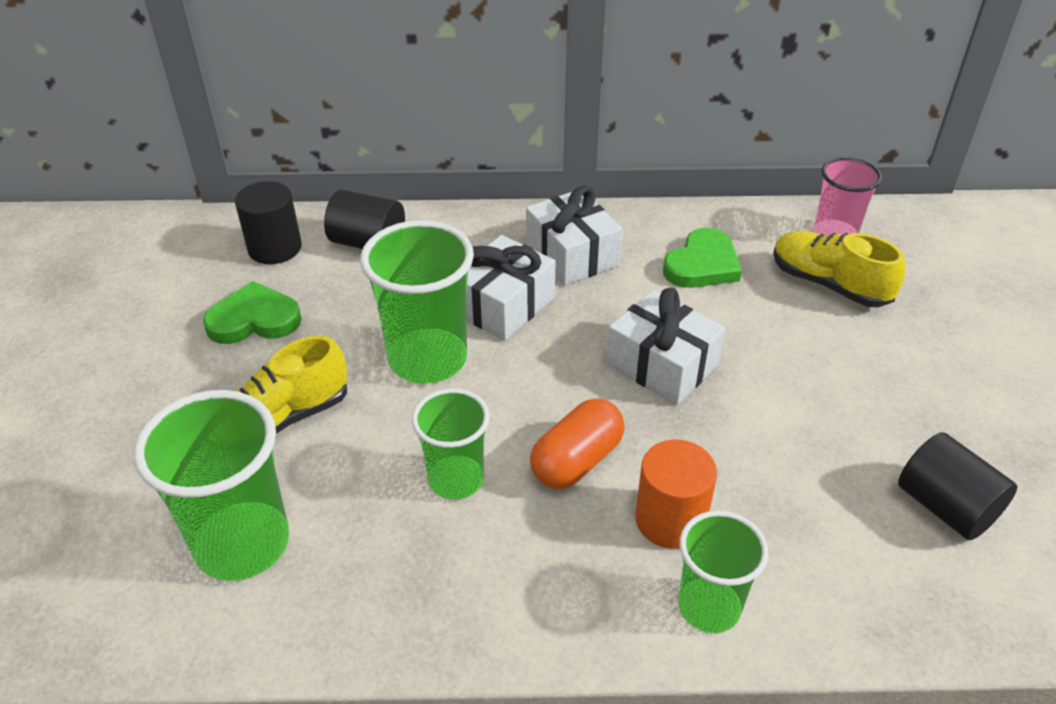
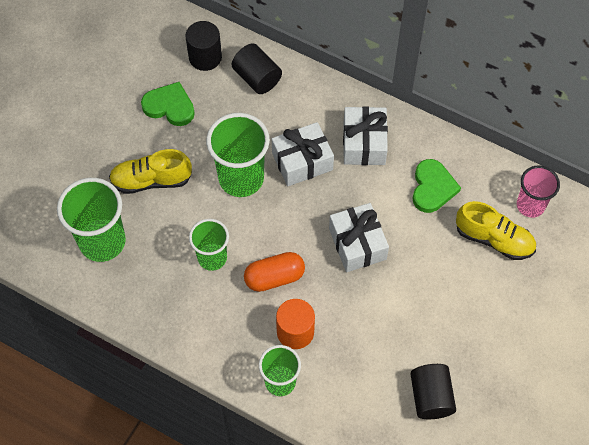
camera: 30 degrees right, 20 degrees up
green heart [663,228,742,288] -> green heart turned 60 degrees counterclockwise [413,159,461,213]
yellow shoe [773,231,906,307] -> yellow shoe turned 135 degrees clockwise [456,201,536,260]

